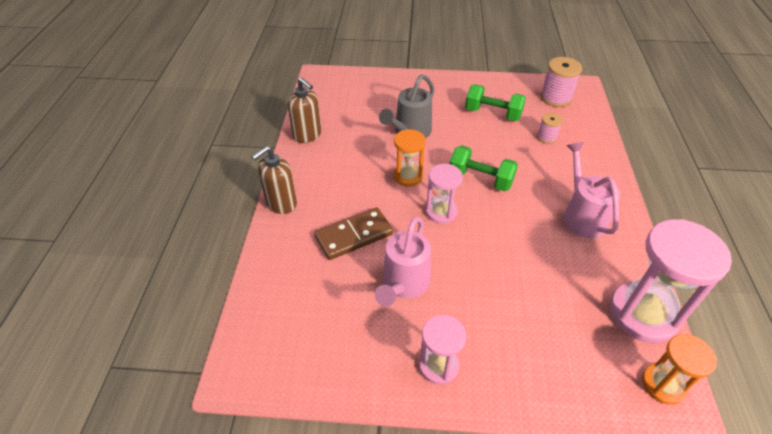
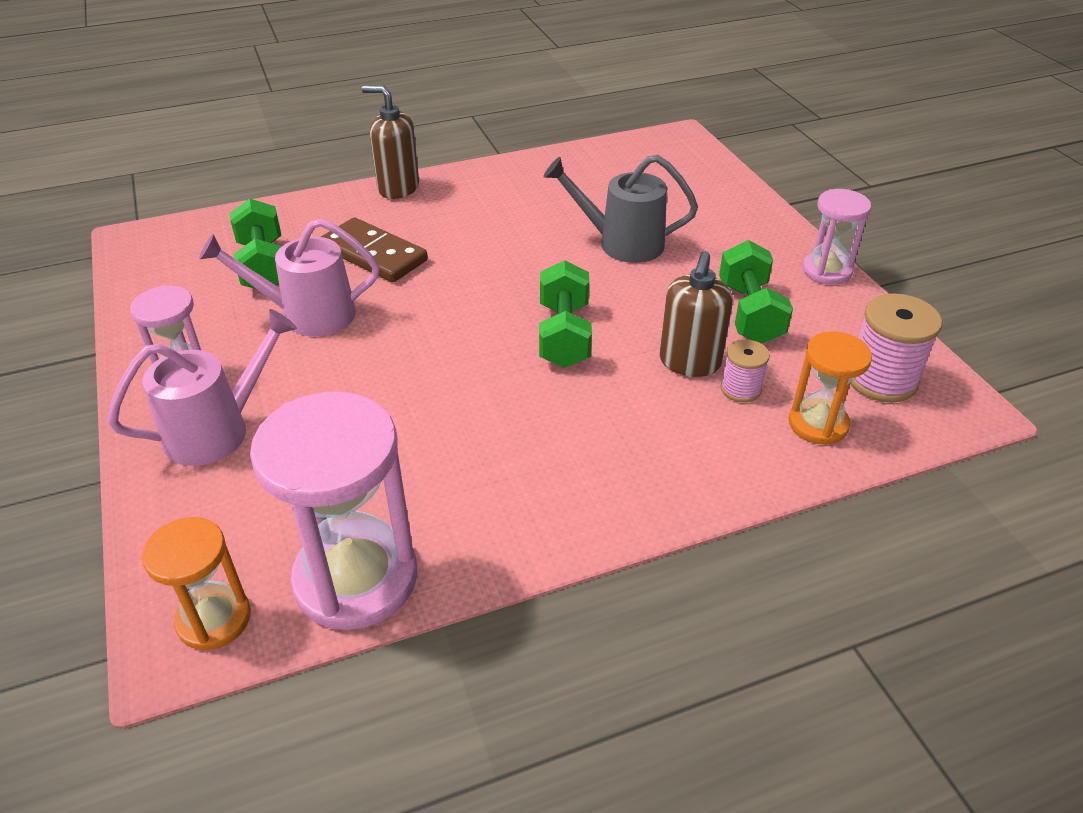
camera: 65 degrees right, 5 degrees down
brown soap dispenser [287,78,322,143] -> brown soap dispenser moved to [659,251,733,377]
orange hourglass [394,129,426,187] -> orange hourglass moved to [789,331,872,445]
pink hourglass [426,164,463,224] -> pink hourglass moved to [803,189,871,285]
pink watering can [563,142,620,238] -> pink watering can moved to [108,309,297,466]
none -> green dumbbell [230,198,282,289]

